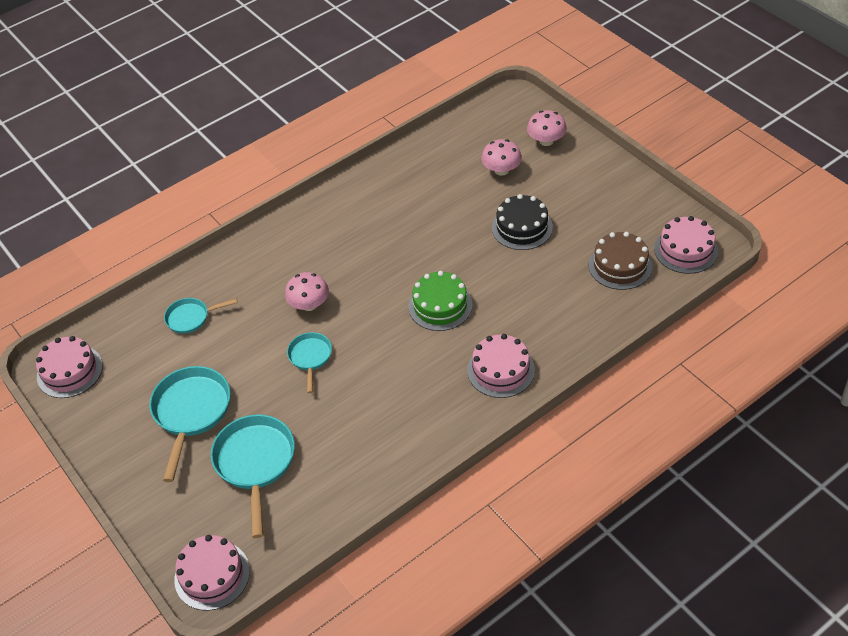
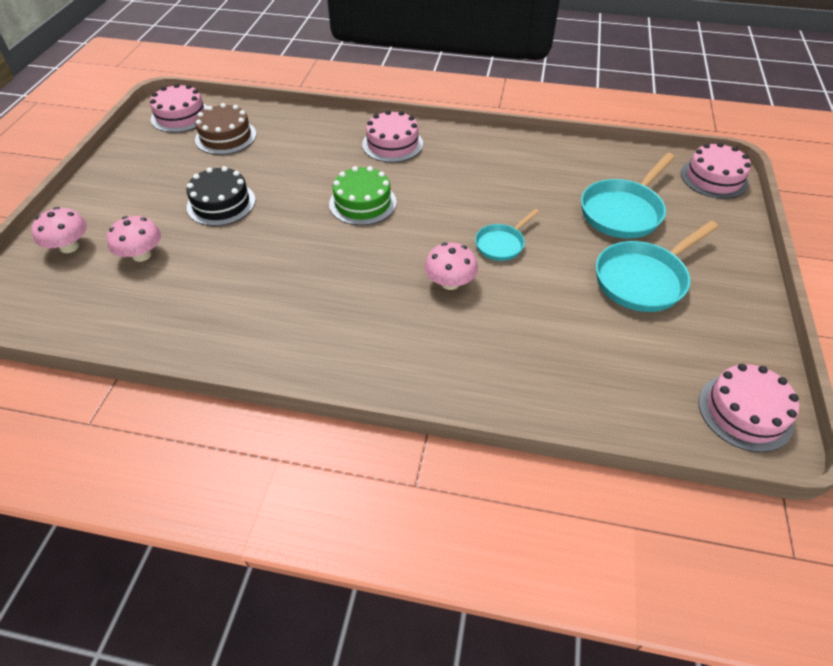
camera: 135 degrees left, 0 degrees up
turquoise pan [164,298,238,334] -> none

